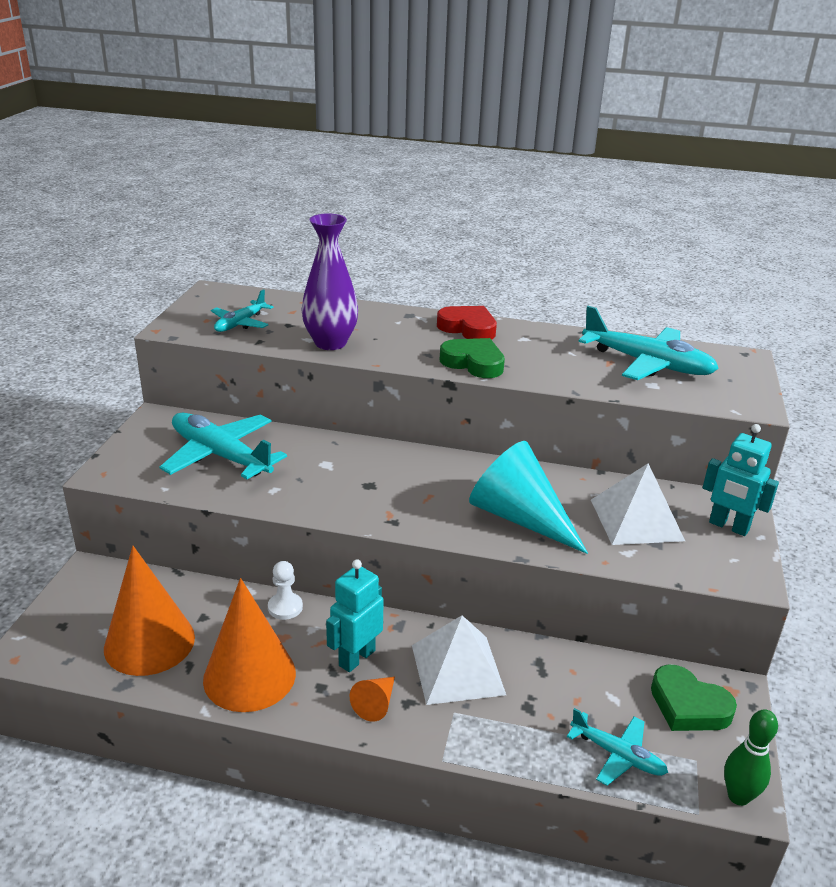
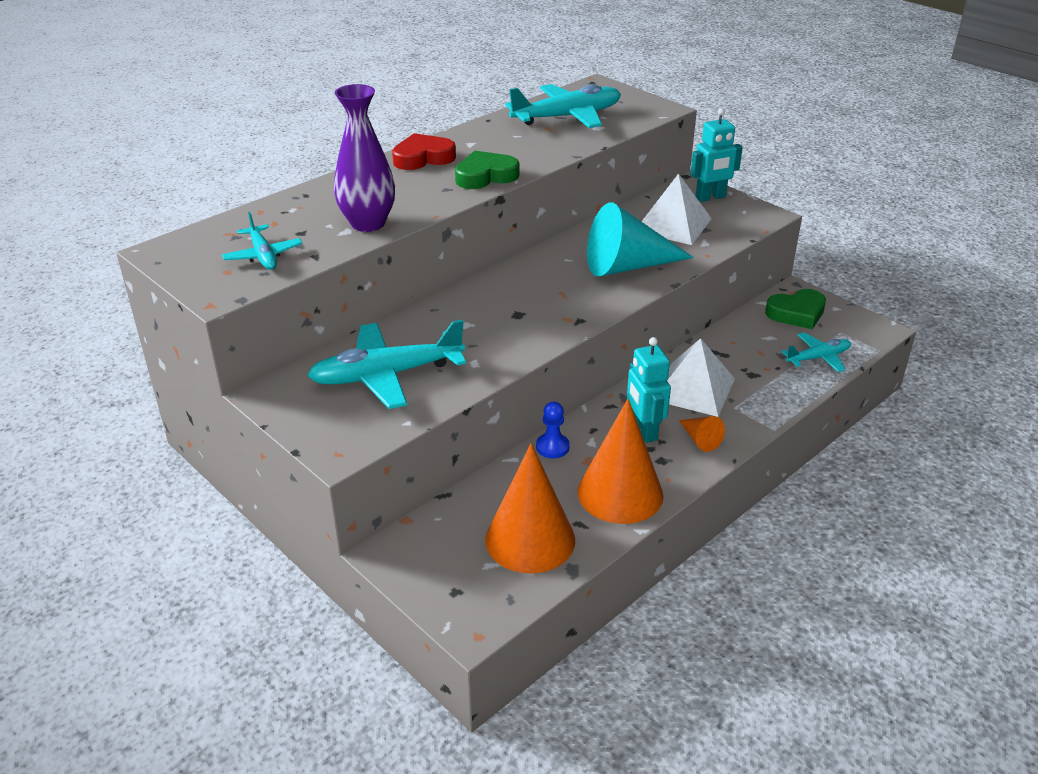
camera: 55 degrees left, 5 degrees up
white pawn [268,561,303,620] -> blue pawn [536,402,570,458]
green bowling pin [724,709,778,806] -> none

